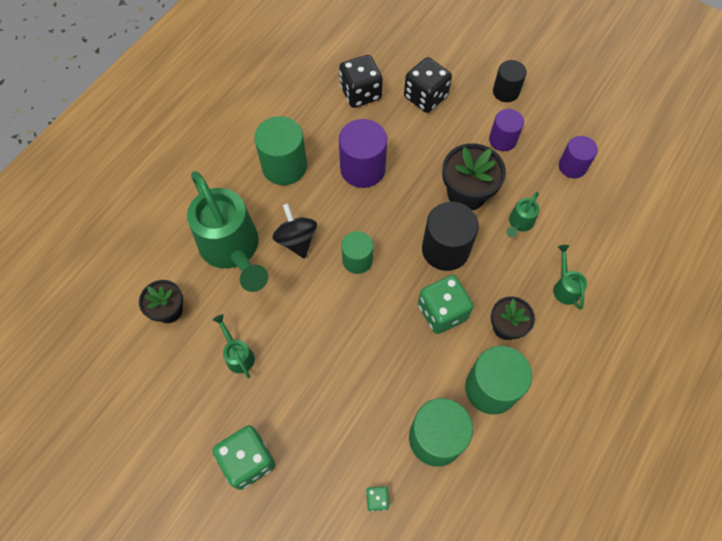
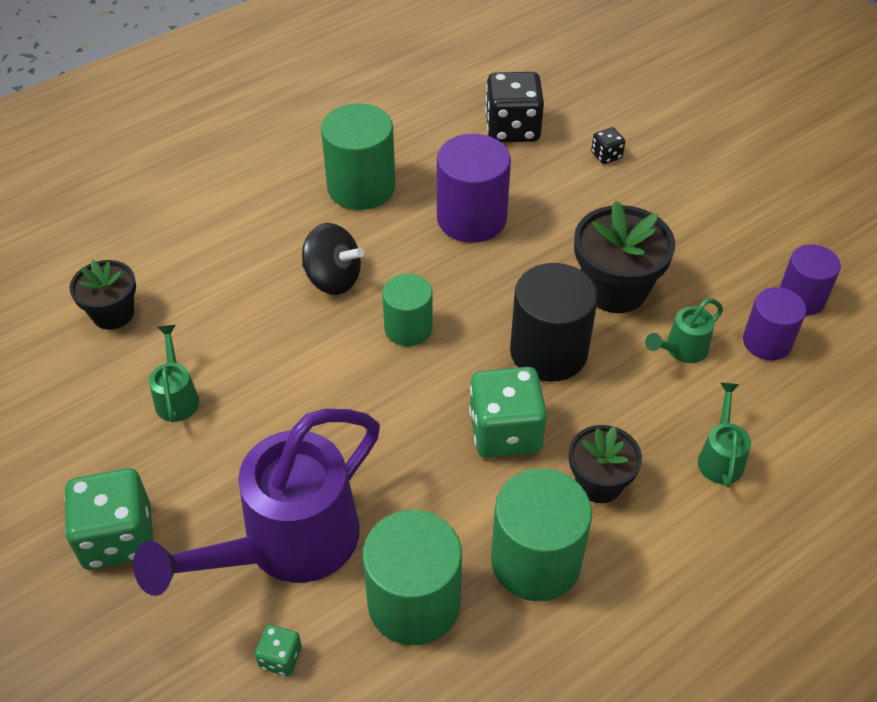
camera: 20 degrees right, 15 degrees down
green watering can [187,171,268,292] -> none
black spinning top [272,203,317,259] -> black spinning top turned 120 degrees clockwise [302,223,364,295]
black dice [404,57,452,113] -> black dice [591,127,625,164], size x0.47
purple cylinder [489,109,524,151] -> purple cylinder moved to [743,287,806,360]
black cylinder [493,60,527,102] -> none
none -> purple watering can [133,409,380,596]

